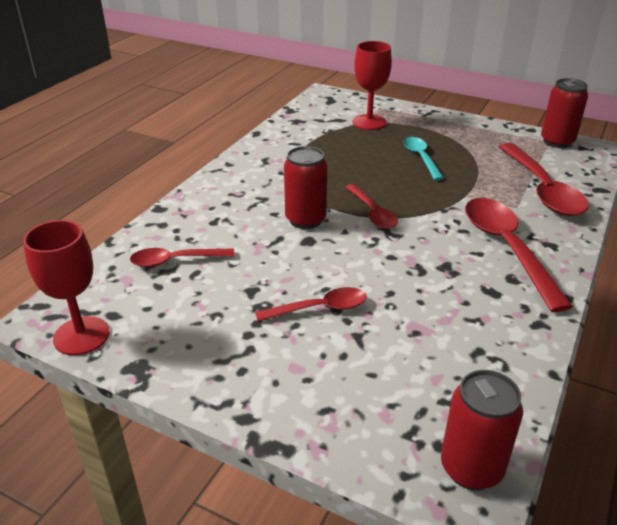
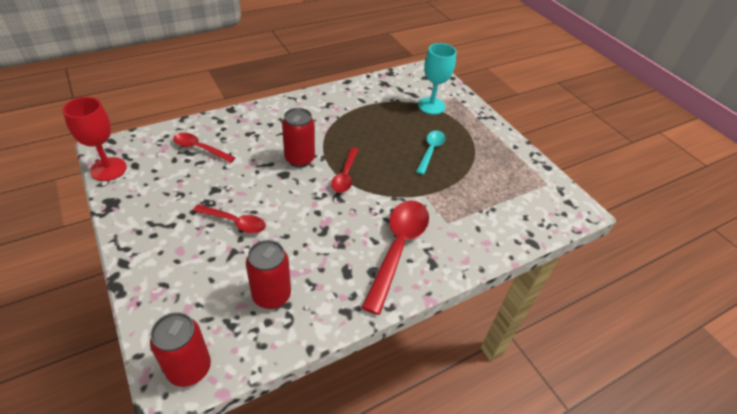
camera: 30 degrees right, 10 degrees up
red goblet [353,41,392,130] -> turquoise goblet [418,43,457,114]
red spoon [499,143,589,216] -> none
red can [541,78,588,148] -> red can moved to [246,240,291,309]

